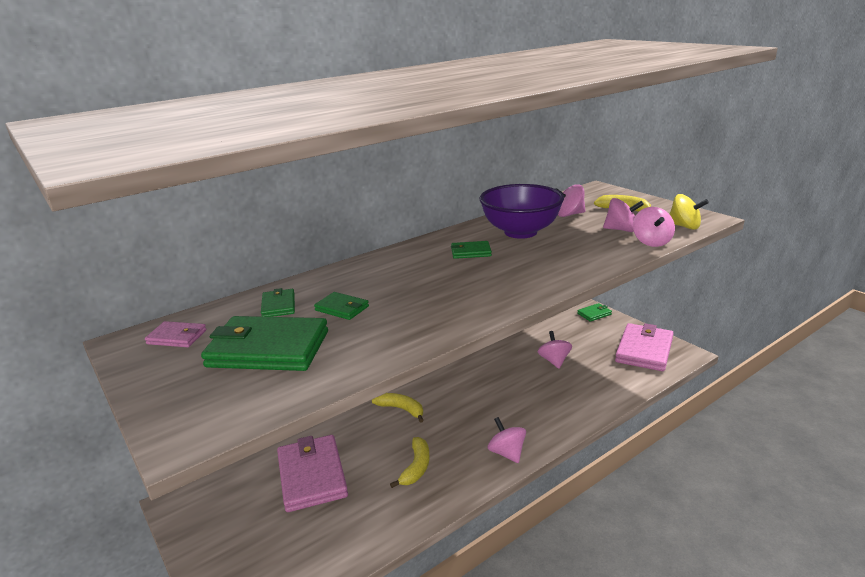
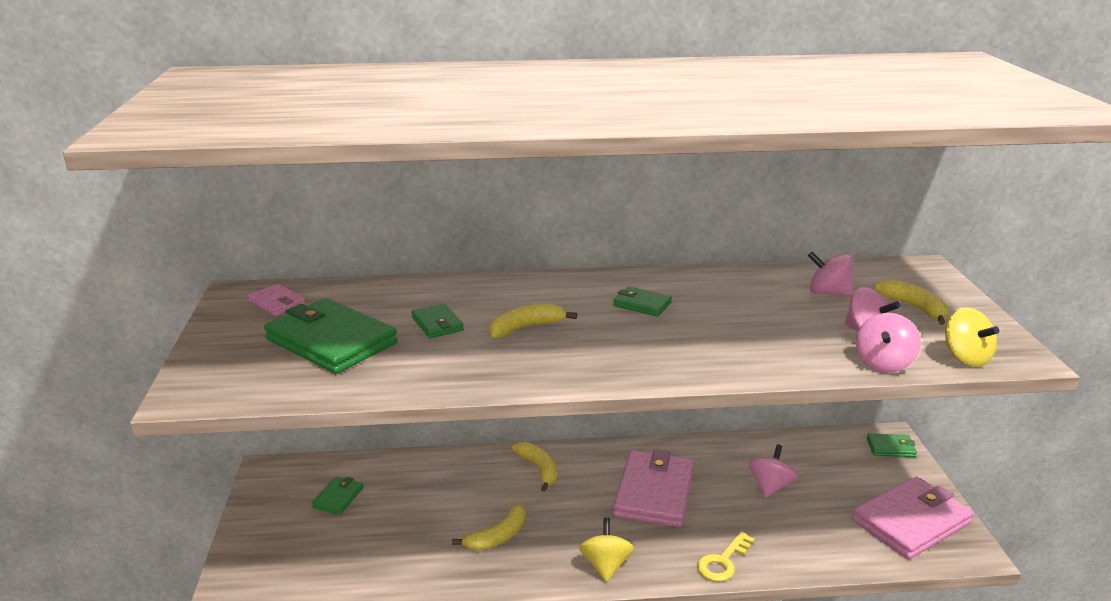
camera: 30 degrees right, 0 degrees up
green wallet [261,288,295,317] -> green wallet moved to [312,476,363,515]
pink wallet [277,435,348,512] -> pink wallet moved to [613,449,694,527]
purple bowl [479,184,564,239] -> none
pink spinning top [488,417,526,463] -> yellow spinning top [579,518,634,582]
none -> yellow banana [489,303,577,338]
none -> yellow key [697,532,755,582]

